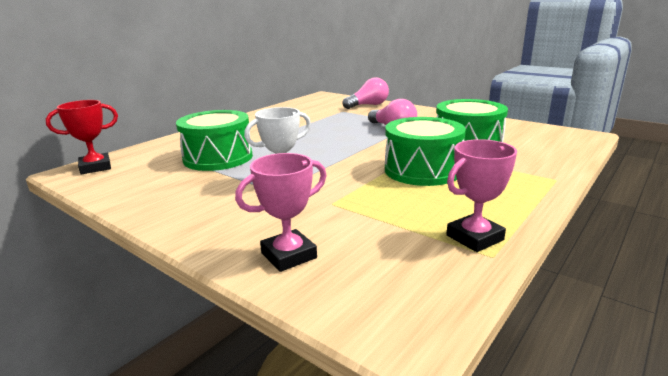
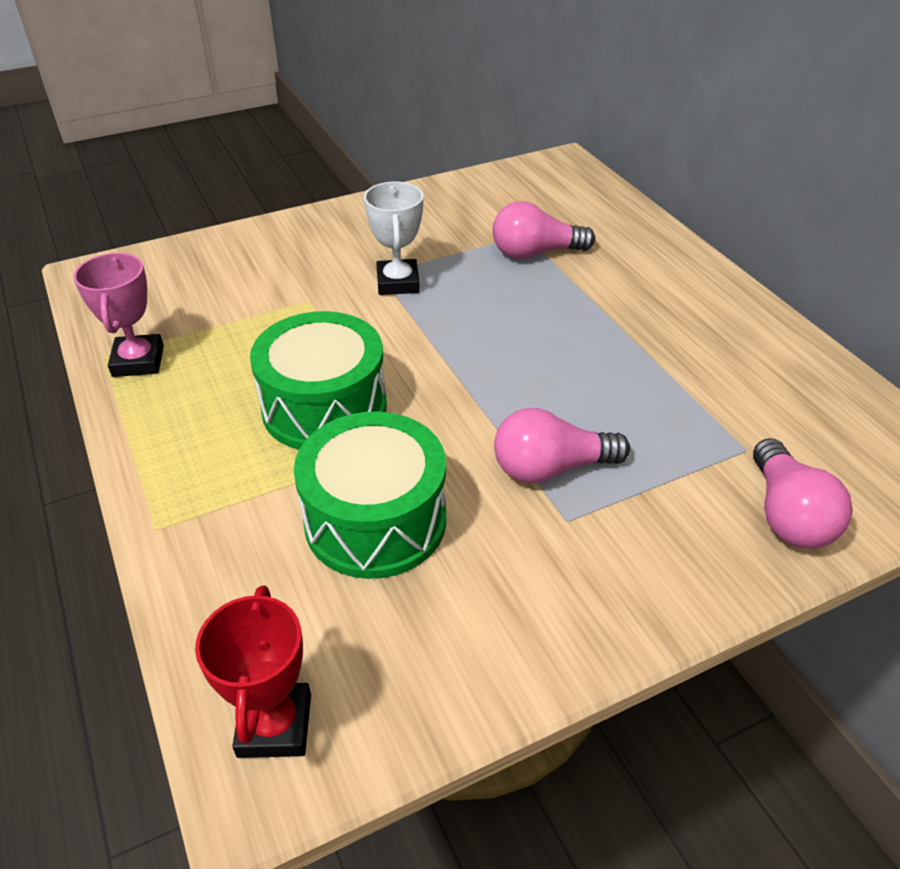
camera: 115 degrees right, 20 degrees up
red trophy [46,100,118,174] -> red trophy moved to [195,586,311,758]
green drum [176,110,253,171] -> pink light bulb [493,201,595,259]
pink trophy [235,153,327,272] -> none

